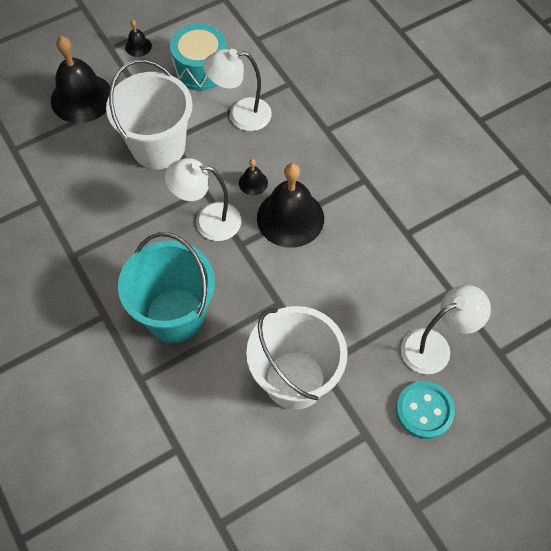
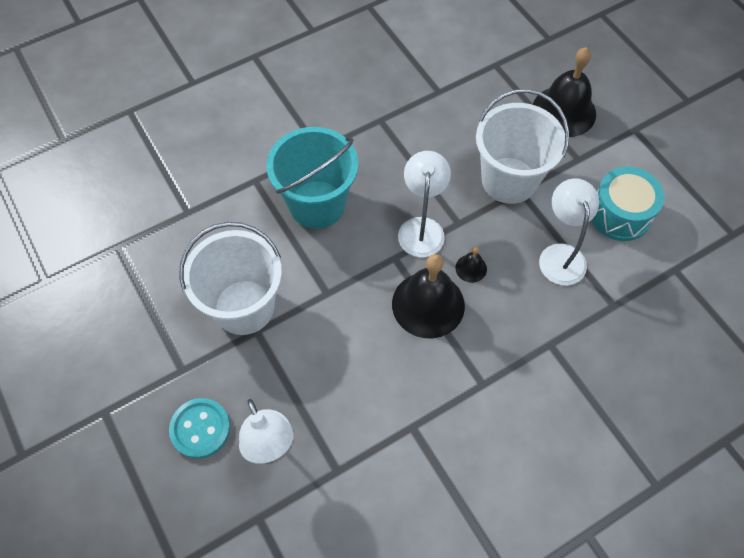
camera: 90 degrees right, 0 degrees up
black bell [125,19,152,57] -> none

